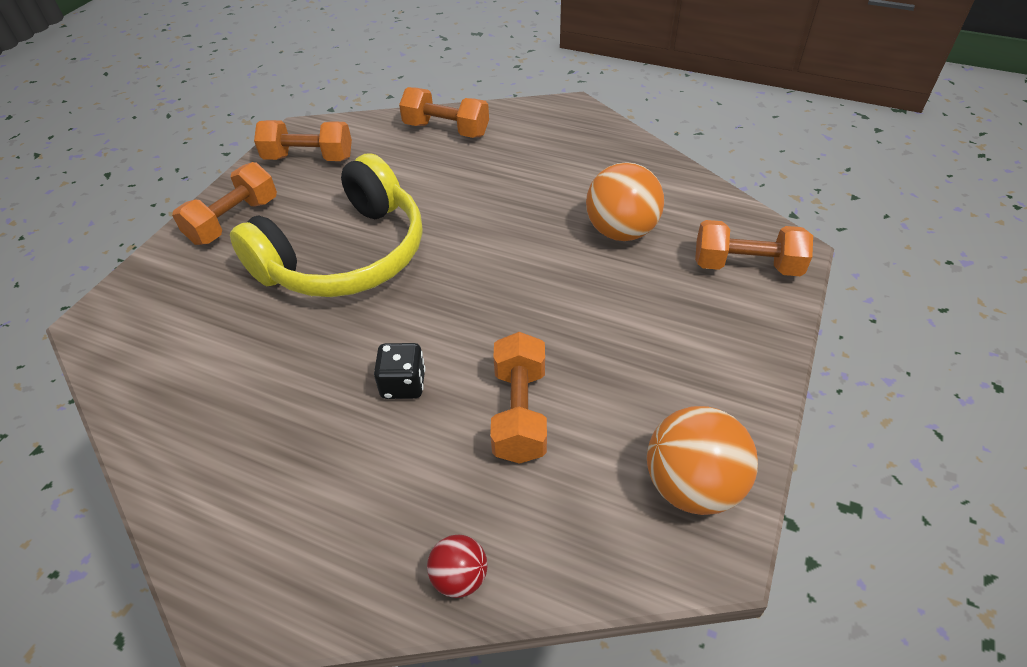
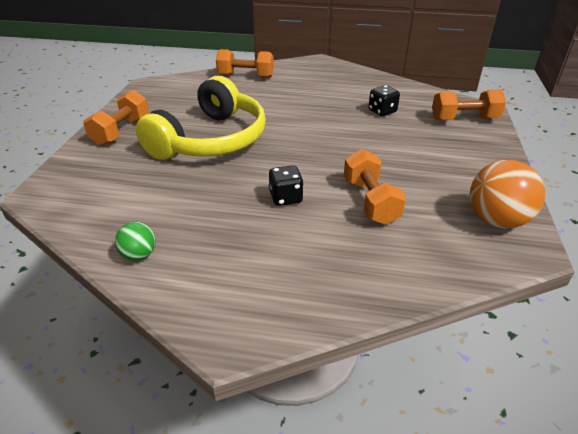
camera: 15 degrees left, 10 degrees down
orange dumbbell [254,120,352,161] -> none
red ball [427,534,487,598] -> none
orange ball [586,162,664,241] -> black dice [369,85,400,116]
none -> green ball [115,222,156,261]

